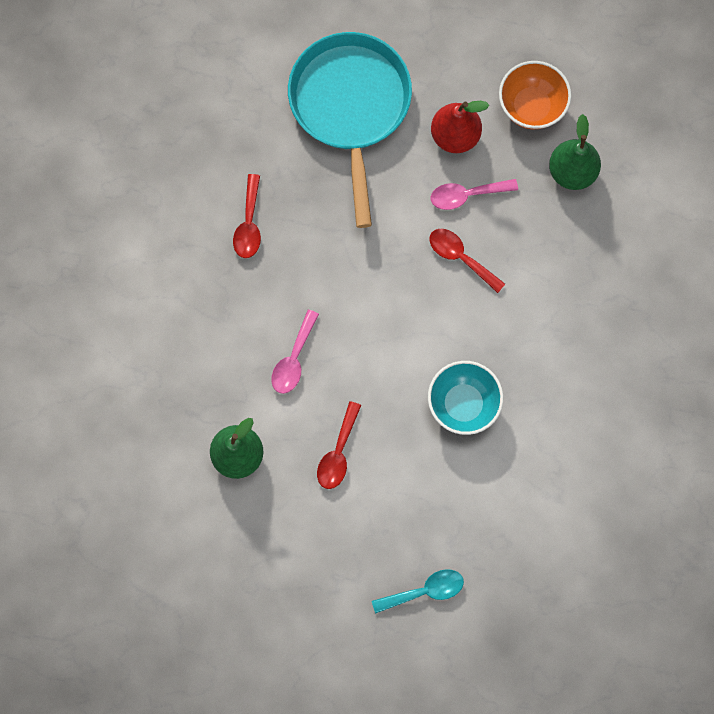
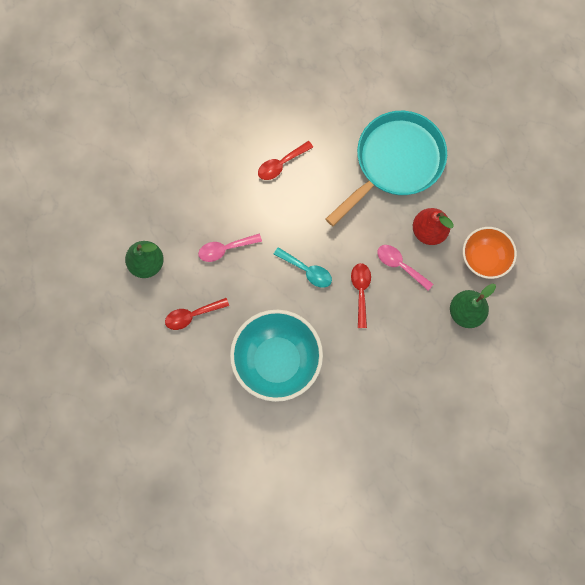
camera: 50 degrees right, 0 degrees up
turquoise spoon [372,569,464,614] -> turquoise spoon moved to [273,247,332,288]
turquoise bowl [428,361,503,435] -> turquoise bowl [230,310,323,402], size x1.64

